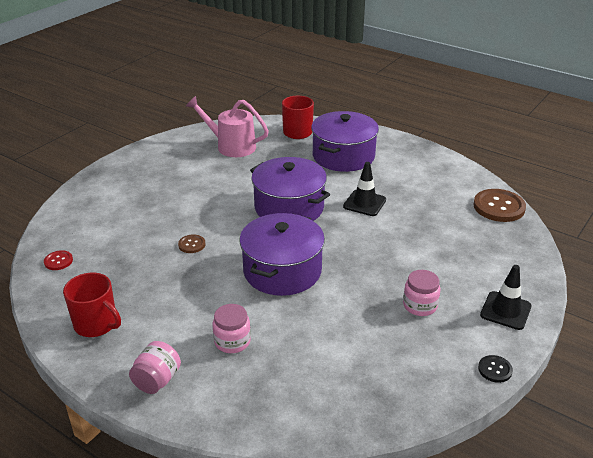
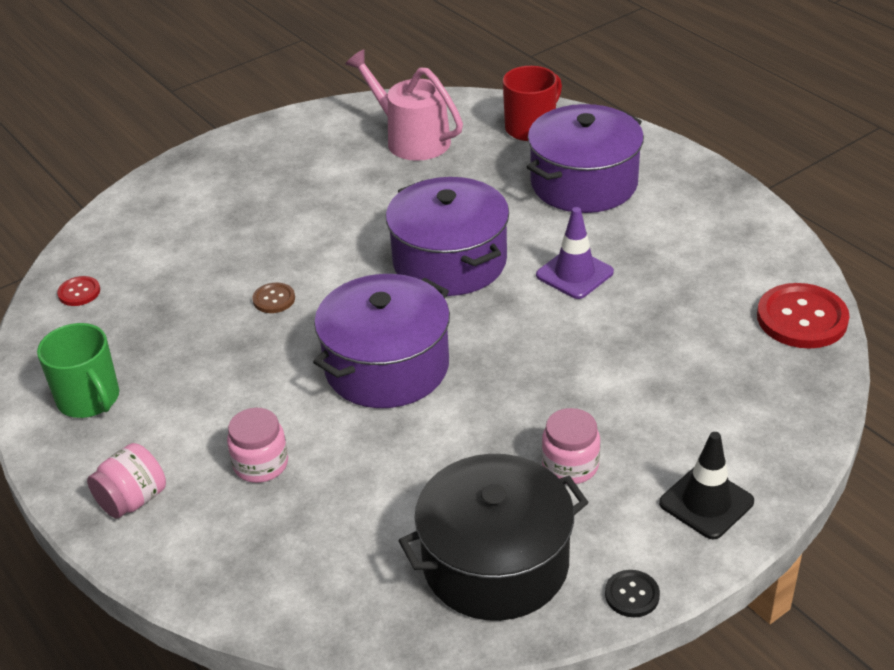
camera: 20 degrees right, 5 degrees up
red mug [63,273,121,337] -> green mug [37,323,119,418]
black traffic cone [343,162,386,216] -> purple traffic cone [536,207,614,299]
brown button [473,189,526,222] -> red button [757,283,850,348]
none -> black pot [399,454,589,621]

